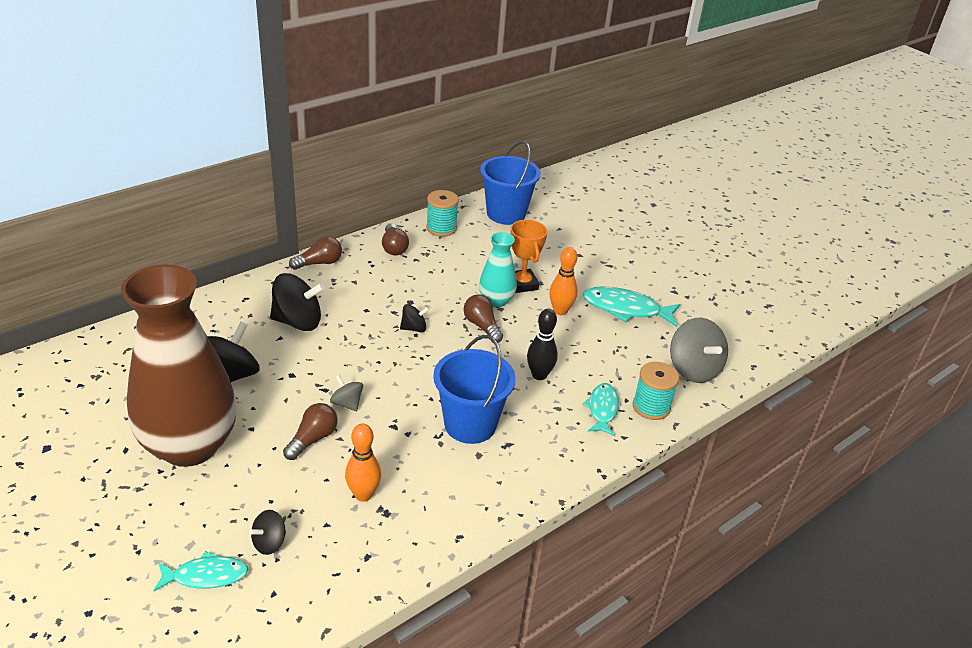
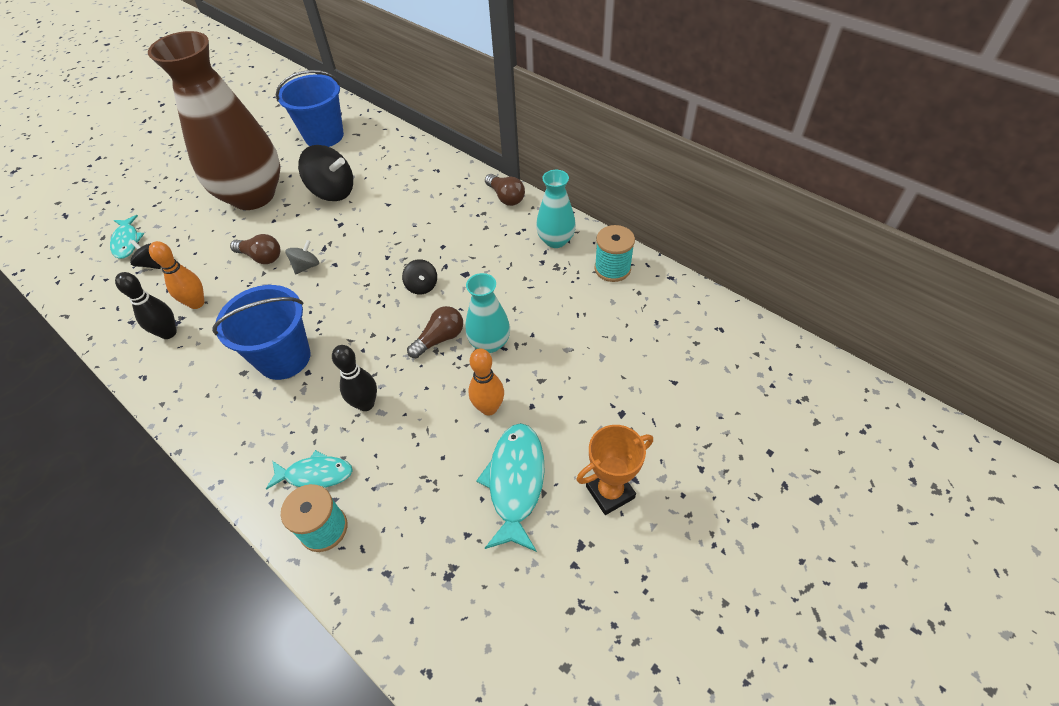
camera: 85 degrees right, 15 degrees up
black spinning top [270,273,325,331] -> none
brown light bulb [382,223,409,255] -> turquoise vase [536,170,576,248]
blue bucket [480,141,541,225] -> blue bucket moved to [276,70,344,147]
orange trophy [510,220,547,293] -> orange trophy moved to [576,425,653,515]
grey spinning top [670,317,728,383] -> none
none -> black bowling pin [115,272,177,339]

